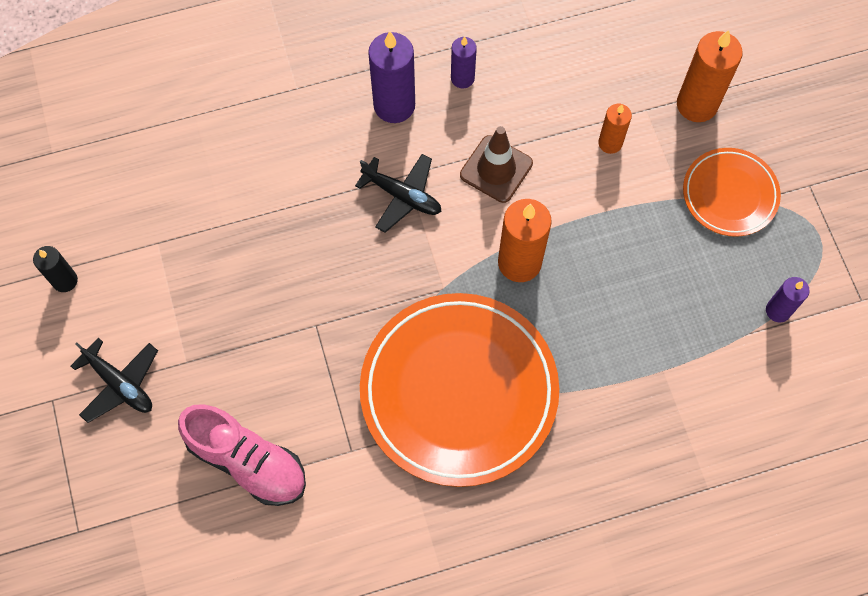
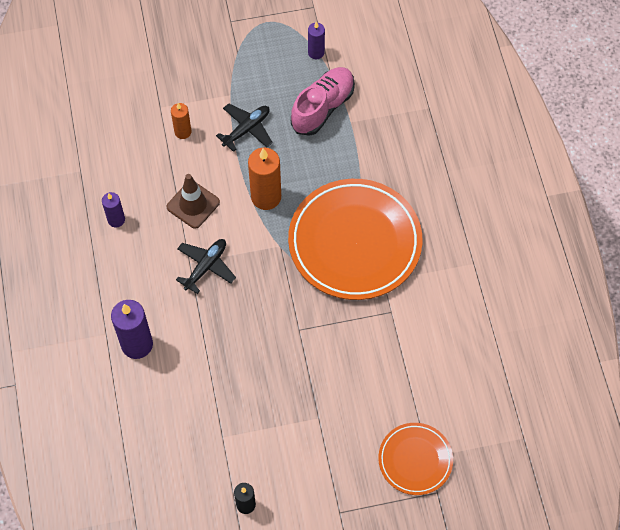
camera: 85 degrees left, 5 degrees down
black plane [71,338,158,423] -> black plane moved to [216,103,273,152]
pink shoe [178,404,306,506] -> pink shoe moved to [291,67,355,136]
purple candle [368,31,415,123] -> purple candle moved to [111,300,153,359]
orange candle [677,30,743,122] -> none
orange plate [683,148,781,237] -> orange plate moved to [378,423,453,495]

